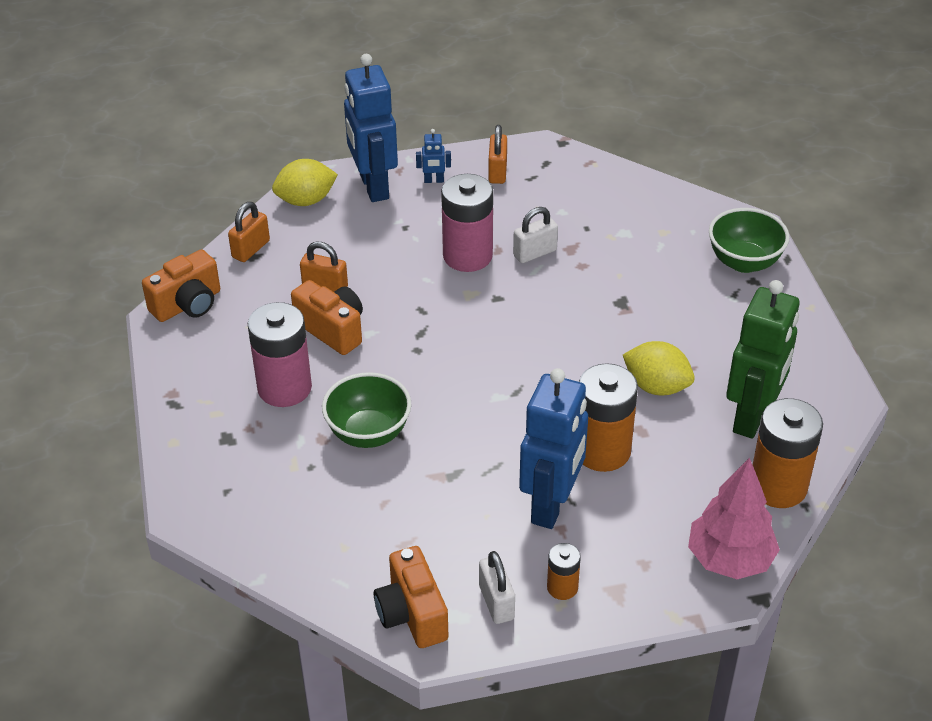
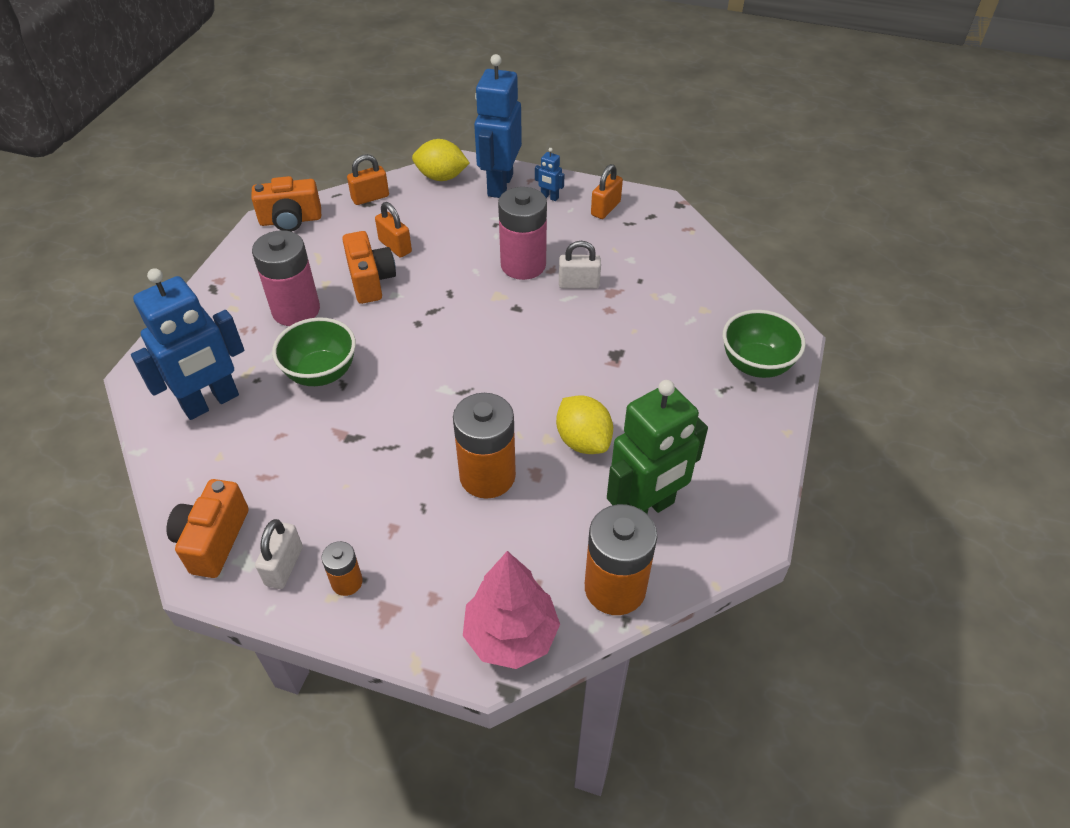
camera: 30 degrees right, 5 degrees up
blue robot [519,368,588,529] -> blue robot moved to [131,268,244,420]

